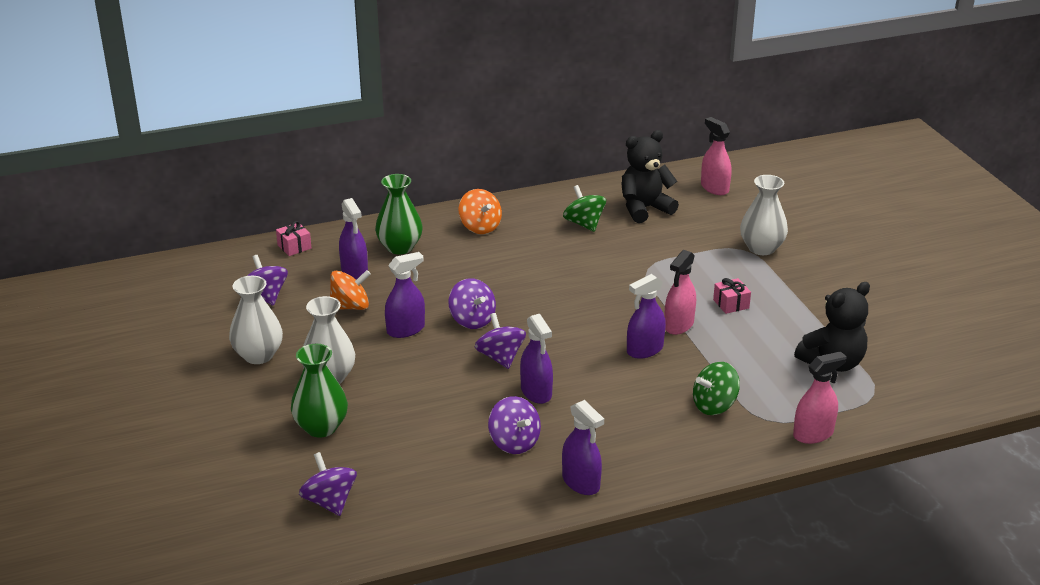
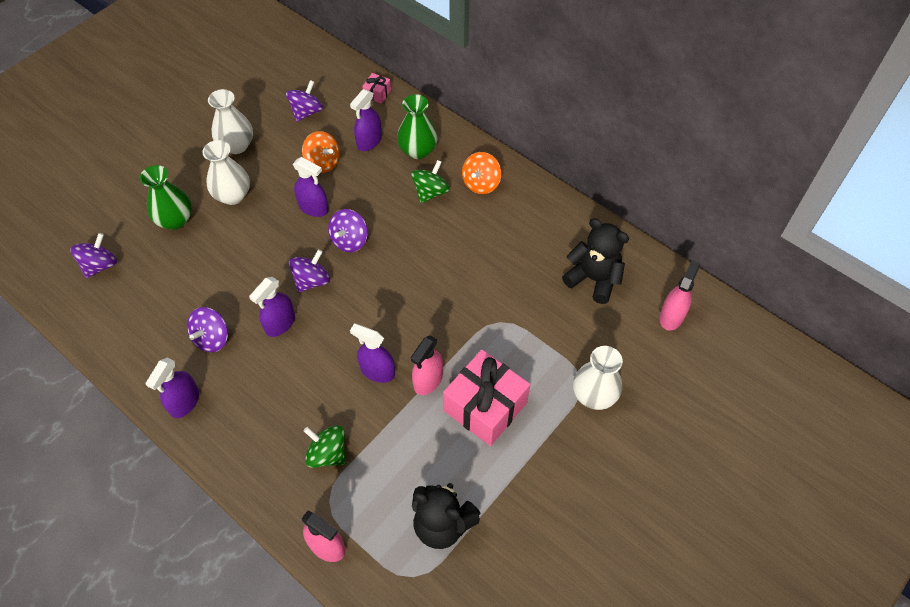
camera: 60 degrees right, 25 degrees up
green spinning top [563,185,606,232] -> green spinning top moved to [411,160,450,203]
pink spray bottle [664,250,696,335] -> pink spray bottle turned 60 degrees counterclockwise [411,335,443,395]
pink gift [713,278,751,314] -> pink gift [443,350,530,446], size x2.30

